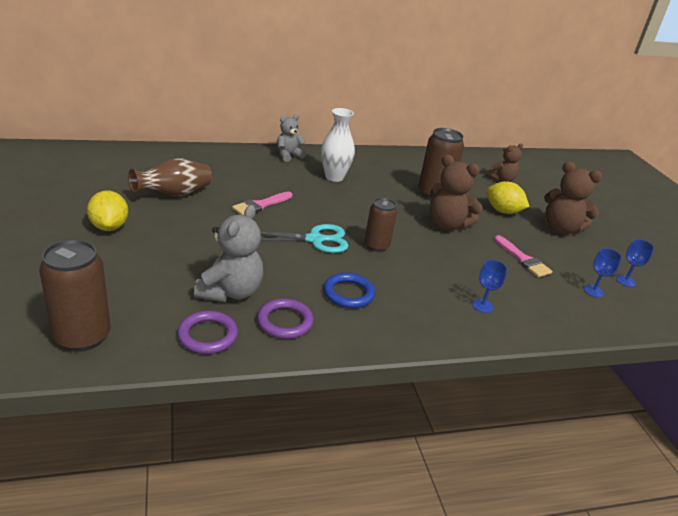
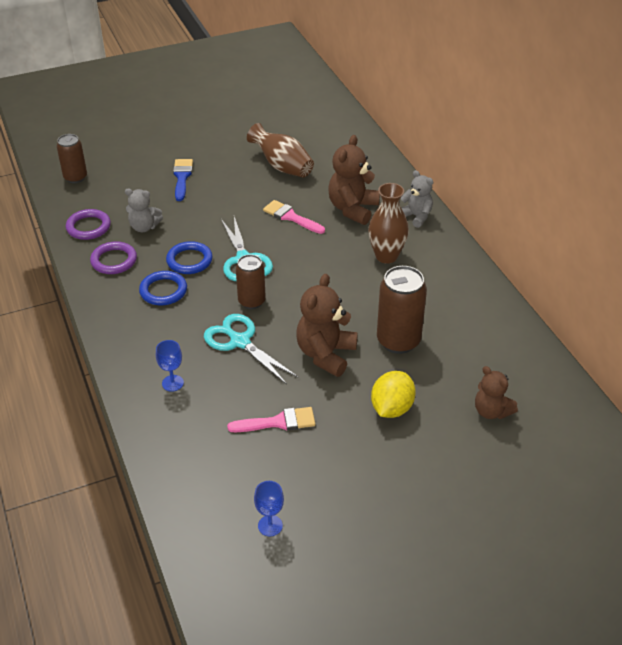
camera: 85 degrees right, 10 degrees up
brown can [39,239,111,352] -> brown can [57,134,87,183], size x0.65
yellow lemon [87,190,128,231] -> none
grey teddy bear [194,205,263,302] -> grey teddy bear [125,189,163,232], size x0.64
white vase [321,108,355,182] -> brown vase [368,183,409,264]
pink brush [494,235,552,277] -> pink brush turned 150 degrees counterclockwise [227,407,315,432]
brown teddy bear [544,161,602,234] -> brown teddy bear moved to [328,135,380,225]
blue goblet [584,248,622,297] -> none
none -> blue ring [166,241,213,274]
none -> blue brush [173,159,193,201]
none -> turquoise scissors [204,314,299,385]

